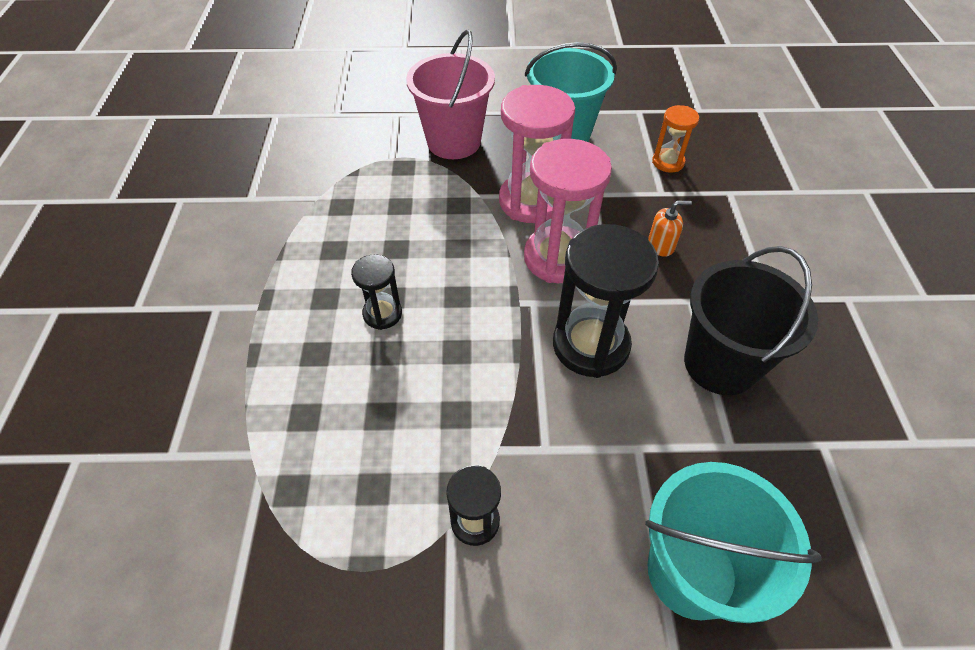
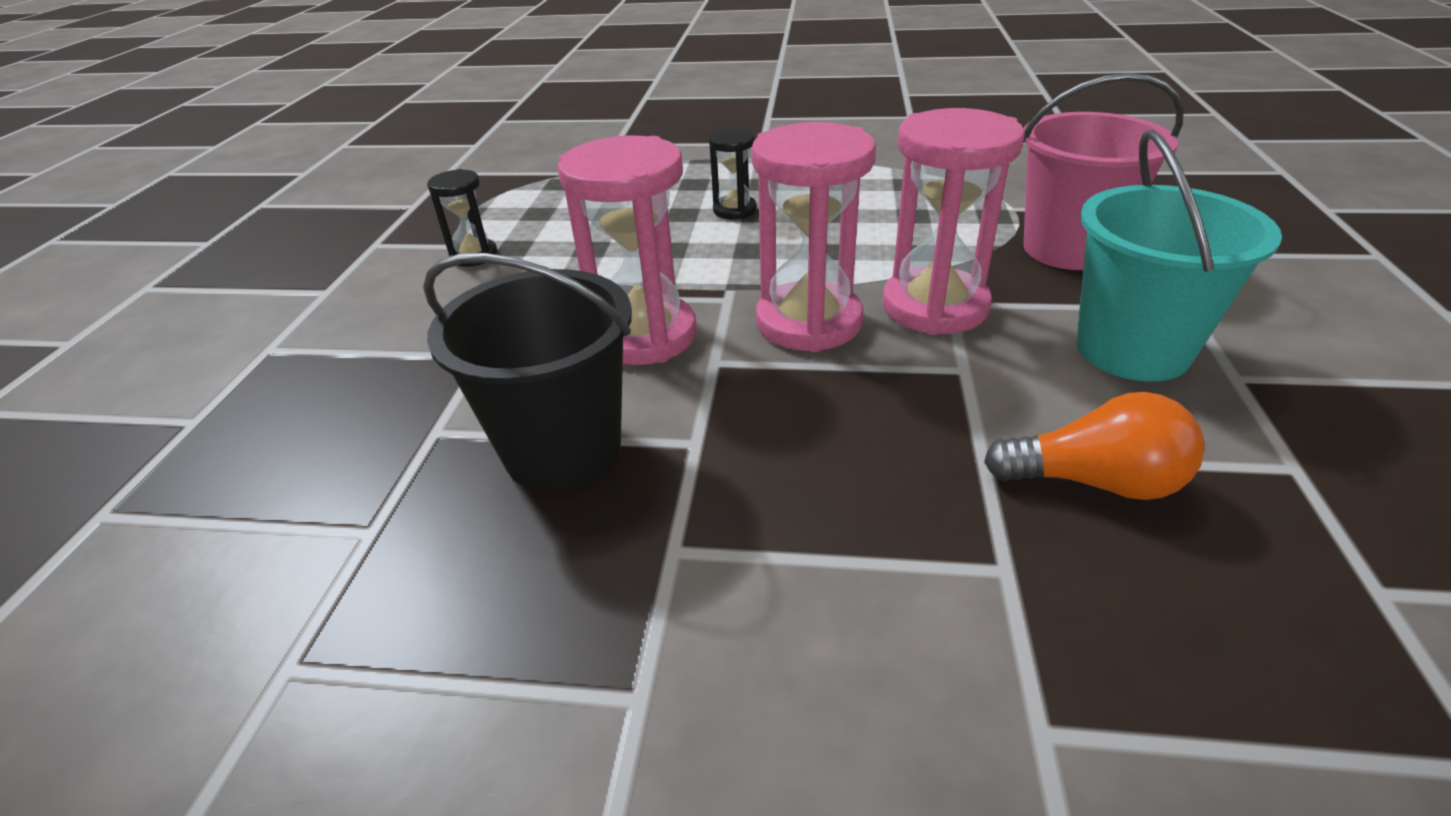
camera: 100 degrees right, 15 degrees down
black hourglass [553,224,659,378] -> pink hourglass [557,135,697,365]
turquoise bucket [645,462,822,623] -> none
orange soap dispenser [648,201,692,257] -> none
orange hourglass [652,105,699,173] -> orange light bulb [984,392,1205,500]

